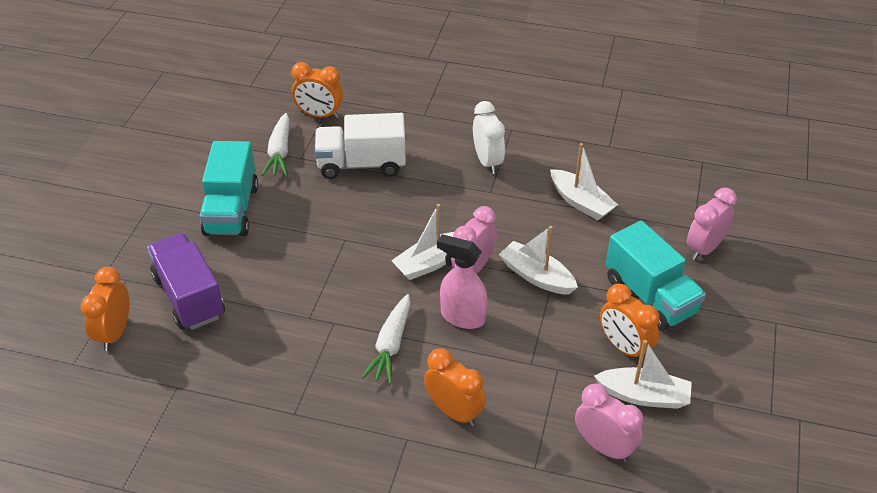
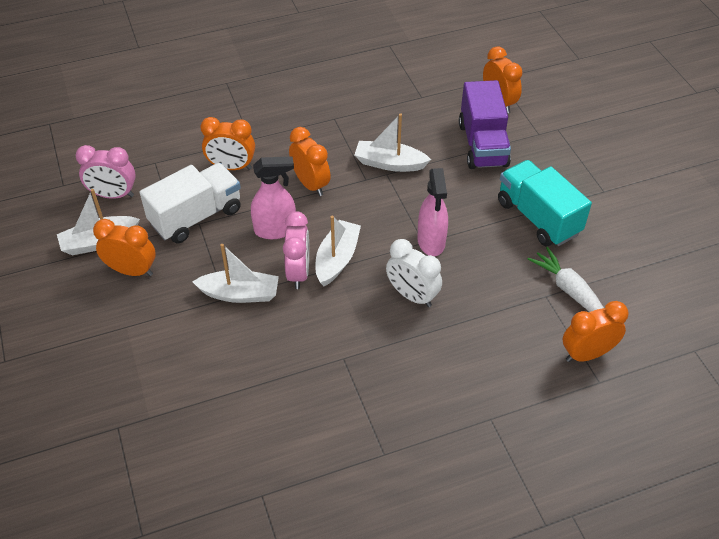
camera: 145 degrees right, 5 degrees up
purple truck [147,233,225,330] -> purple truck turned 60 degrees clockwise [459,80,511,169]
white truck [315,113,406,179] -> white truck moved to [140,163,241,243]
white carrot [361,294,410,384] -> orange clock [289,127,331,196]
white clock [473,101,505,174] -> white clock moved to [386,239,442,307]
white boat [550,143,618,220] -> white boat moved to [354,113,431,172]
turquoise truck [606,221,706,331] -> none
pink clock [687,187,737,260] -> none
none -> pink spray bottle [417,168,448,256]

